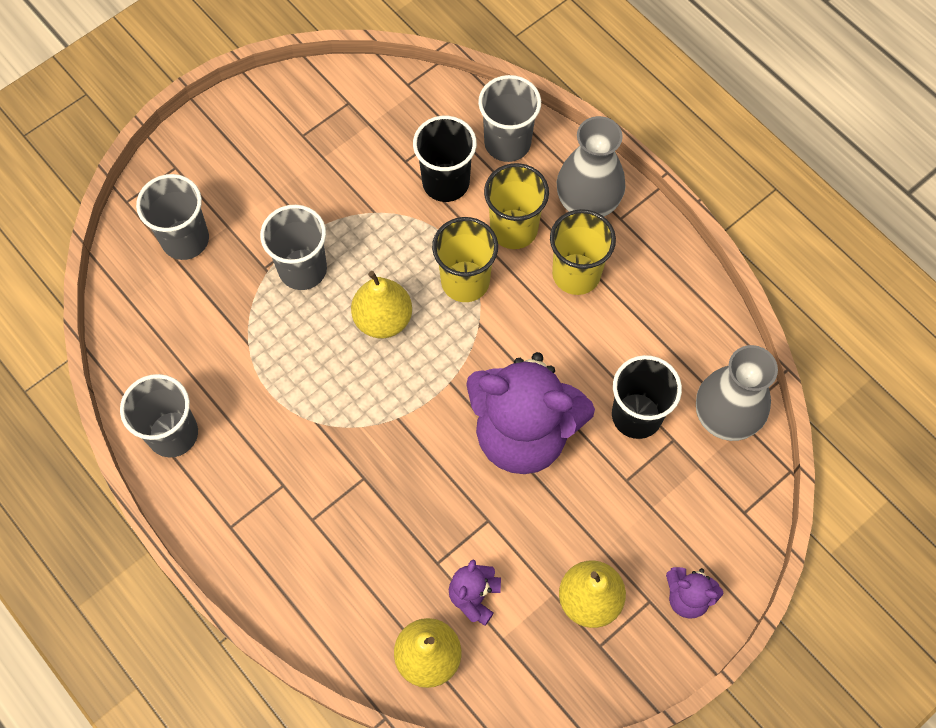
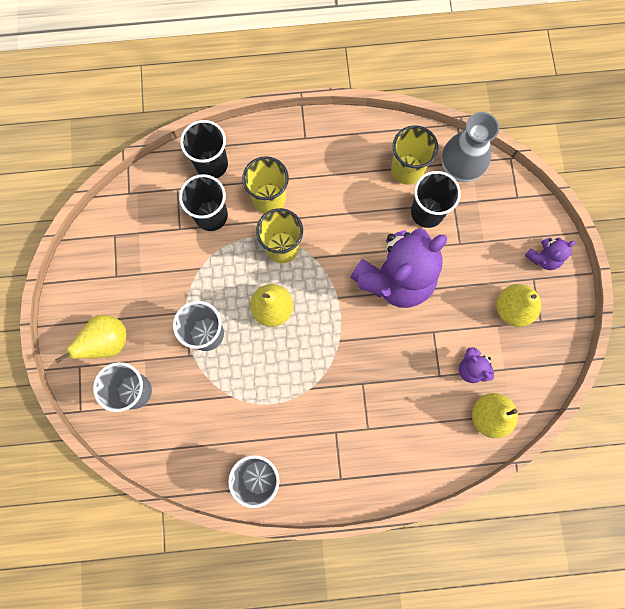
camera: 55 degrees left, 10 degrees up
grey cup [478,75,541,162] -> black cup [180,120,228,178]
yellow cup [550,209,616,295] -> yellow cup moved to [391,126,438,185]
grey vase [557,116,626,217] -> none
none -> yellow pear [55,315,127,363]

